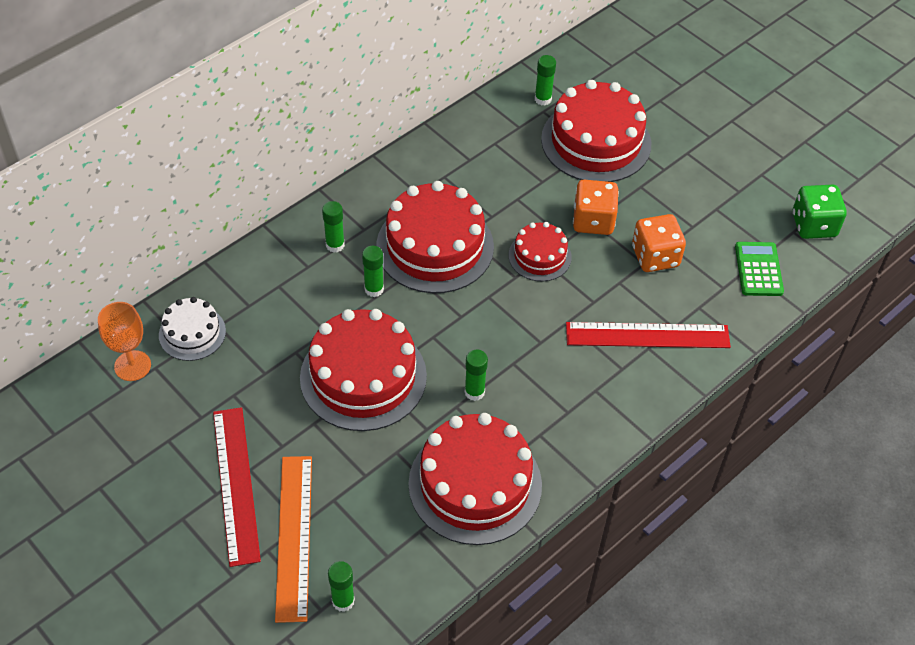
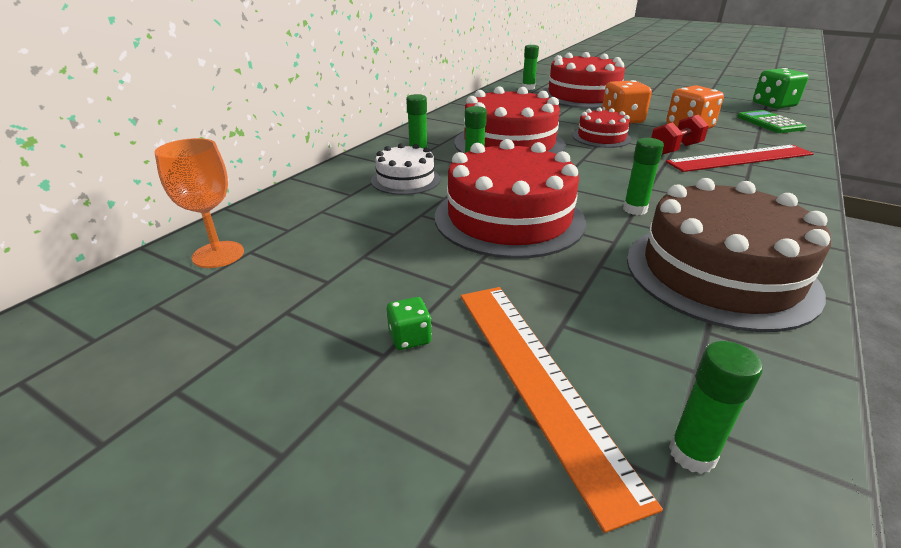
camera: 15 degrees left, 20 degrees down
white cake [159,297,226,361] -> white cake moved to [371,143,440,195]
red ruler [213,407,261,567] -> green dice [387,297,432,350]
red cake [408,413,542,545] -> brown cake [627,178,831,332]
none -> red dumbbell [651,114,709,155]

